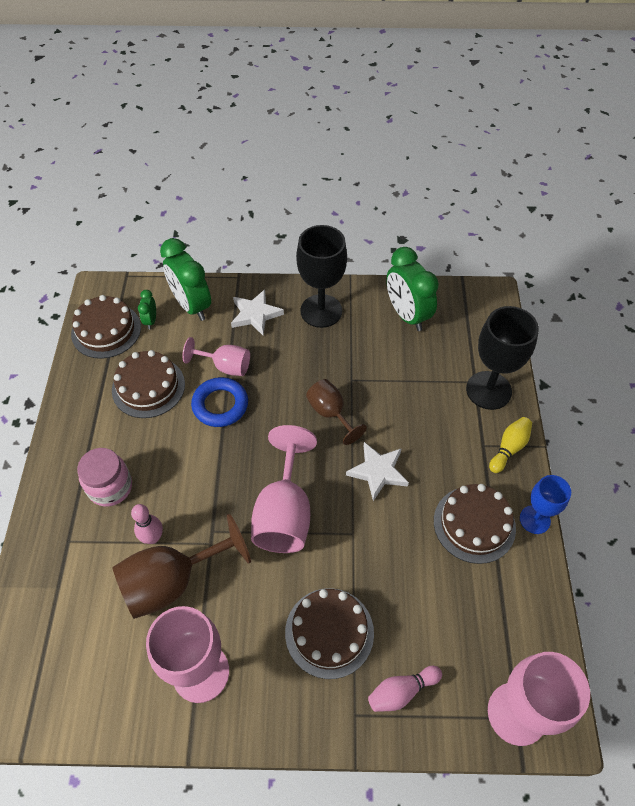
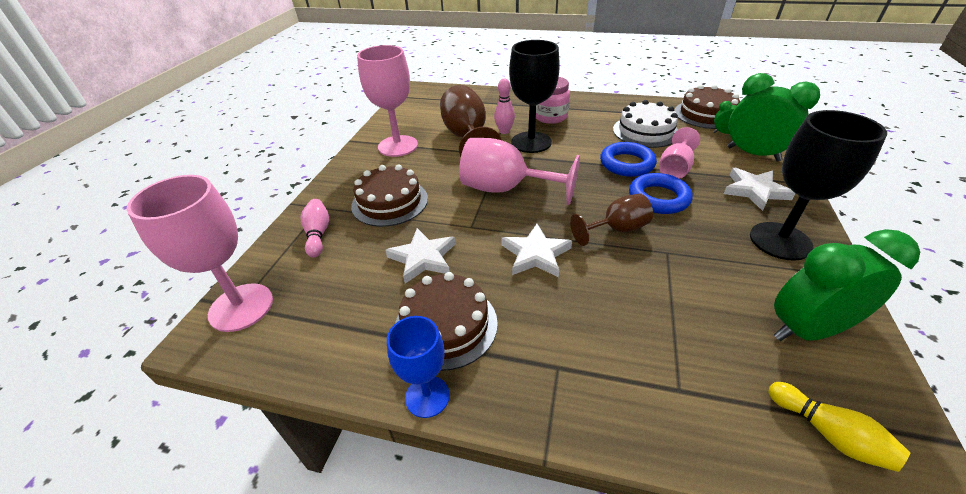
camera: 105 degrees right, 15 degrees down
brown cake [112,350,185,418] -> white cake [613,100,678,148]
green clock [160,238,211,321] -> green clock turned 60 degrees clockwise [727,73,820,162]
black goblet [466,306,539,410] -> black goblet moved to [509,40,560,153]
yellow bowling pin [489,417,532,473] -> yellow bowling pin moved to [768,382,910,472]
none -> white star [385,228,455,284]
none -> blue ring [629,173,693,214]

